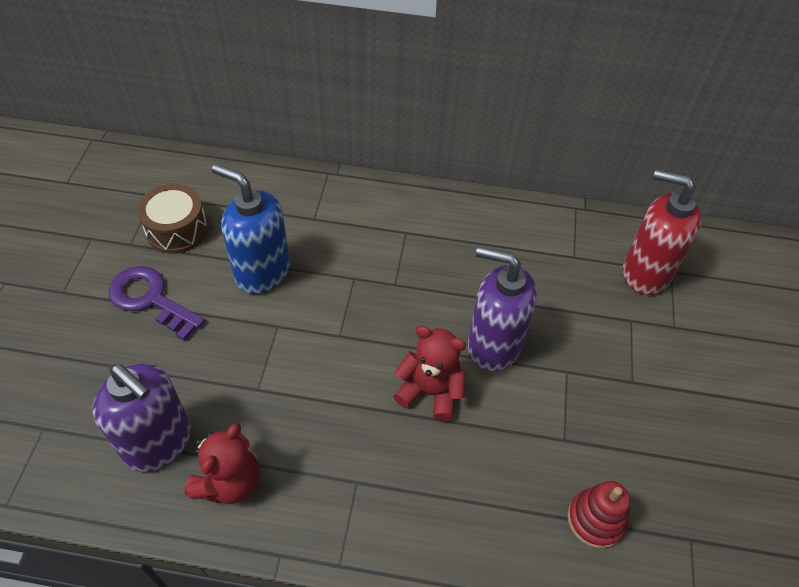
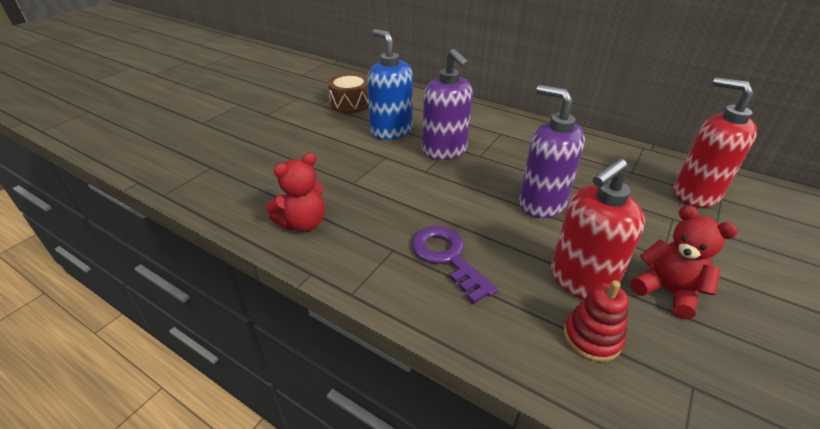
camera: 25 degrees right, 15 degrees down
purple soap dispenser [93,364,191,472] -> purple soap dispenser moved to [422,49,473,160]
purple key [108,266,205,341] -> purple key moved to [412,226,498,304]
red teddy bear [393,326,466,422] -> red teddy bear moved to [630,205,738,319]
none -> red soap dispenser [551,158,645,299]

